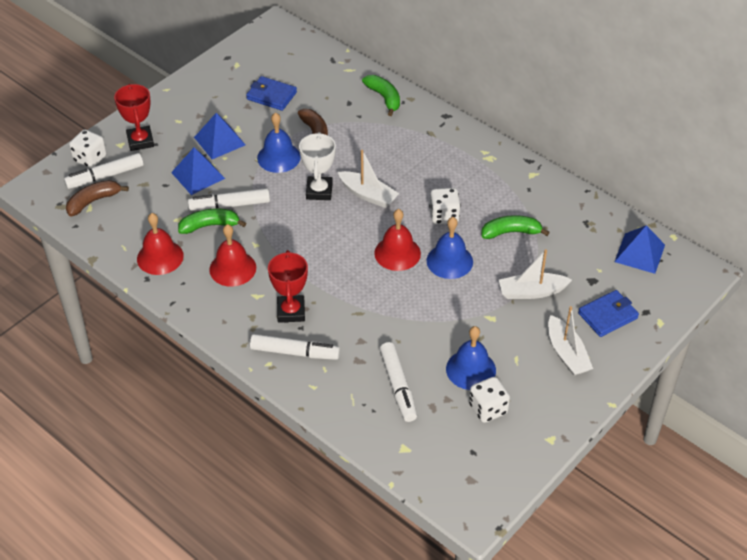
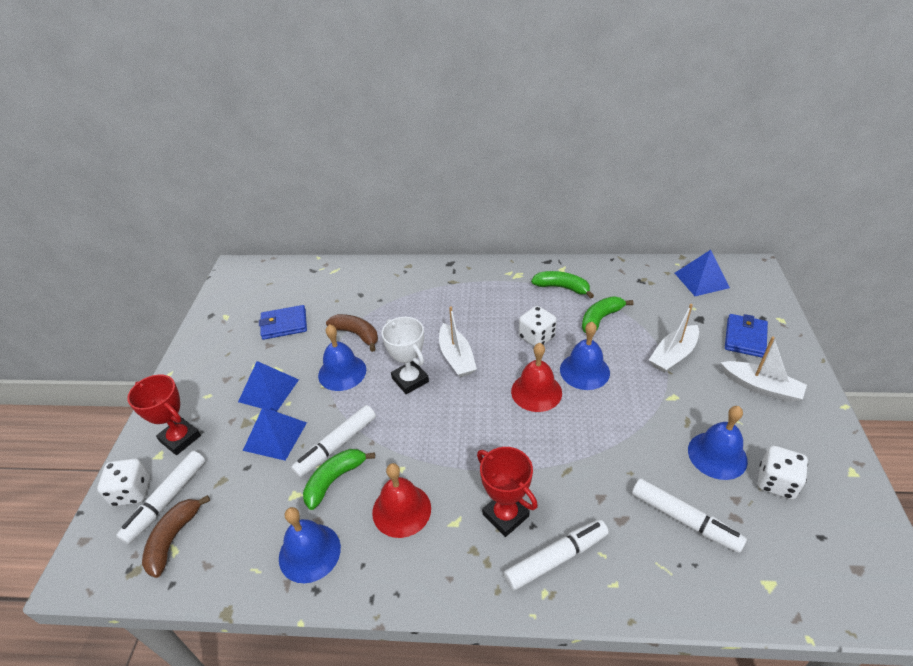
camera: 35 degrees left, 5 degrees down
red bell [137,213,184,275] -> blue bell [279,507,341,583]
white boat [338,150,399,208] -> white boat turned 75 degrees clockwise [439,307,477,377]
green banana [362,75,400,116] -> green banana moved to [531,271,594,299]

